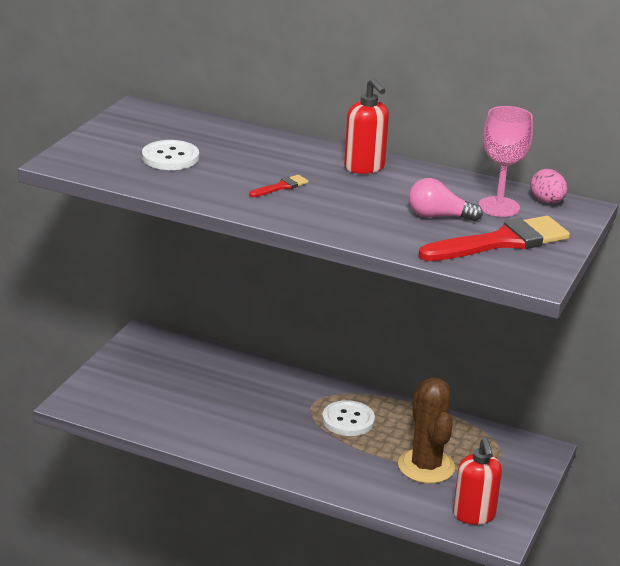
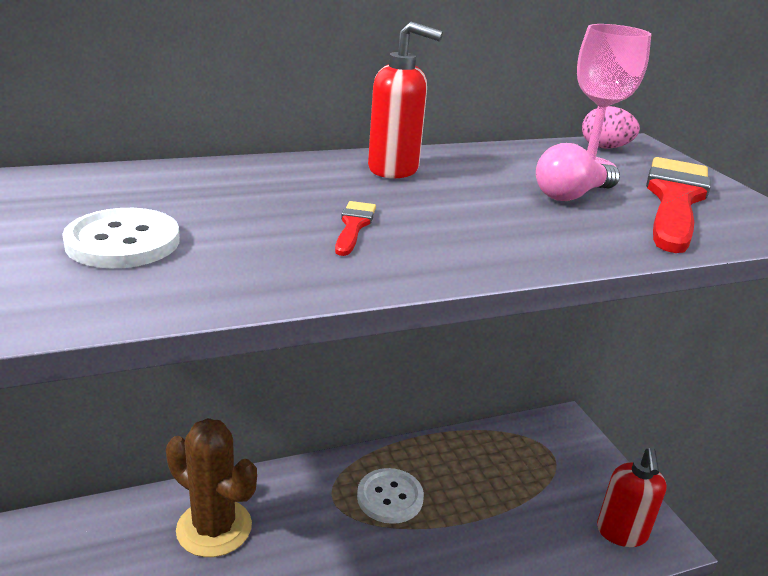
camera: 45 degrees left, 0 degrees up
brown cactus [398,377,455,484] -> brown cactus moved to [166,418,257,557]
red soap dispenser [453,438,502,525] -> red soap dispenser turned 60 degrees clockwise [597,448,667,547]

